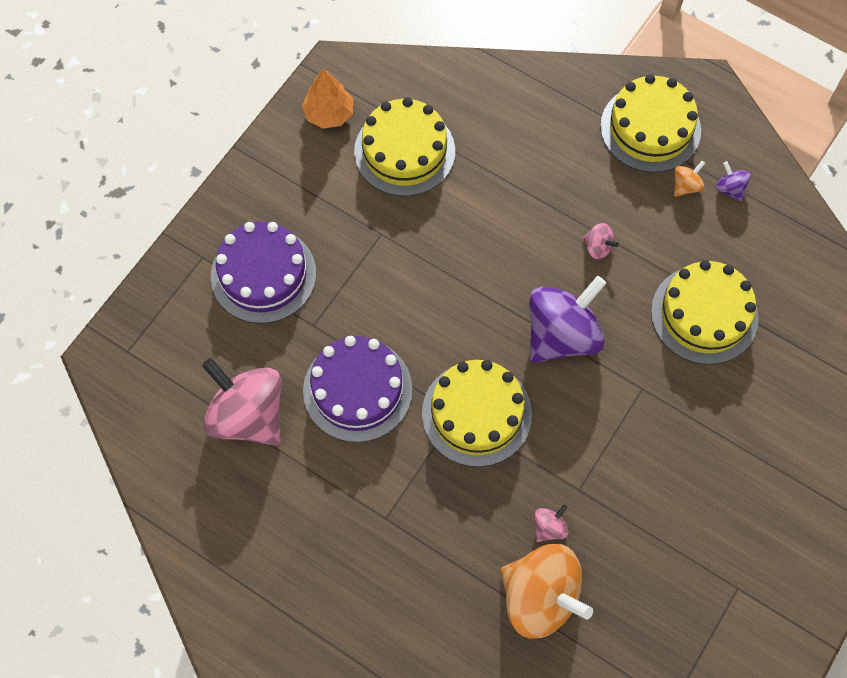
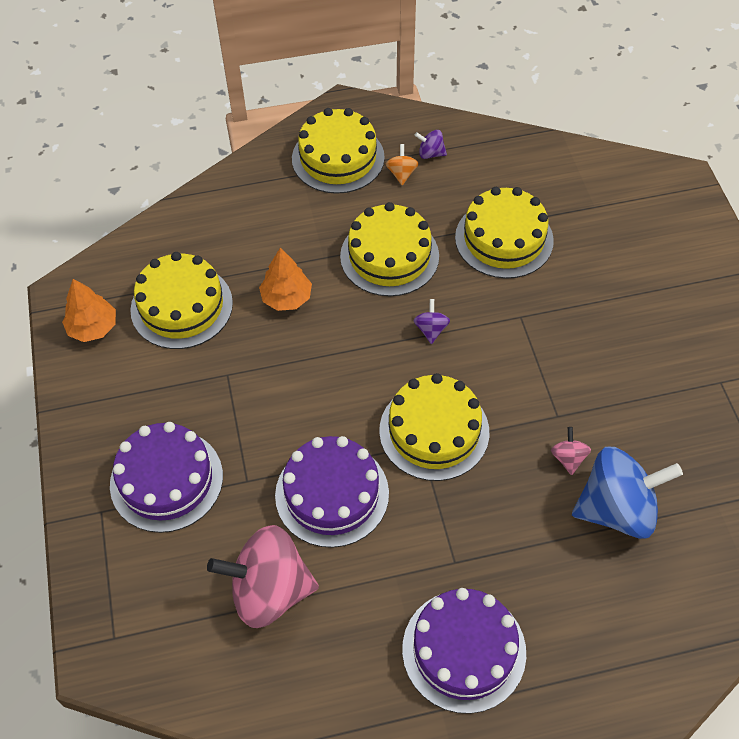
camera: 45 degrees left, 10 degrees down
orange spinning top [500,544,593,639] -> blue spinning top [572,447,683,539]
purple spinning top [529,276,606,363] -> purple spinning top [413,299,450,344], size x0.42
pink spinning top [583,223,619,260] -> yellow cake [340,202,439,296]
none -> orange tree [259,248,312,311]
none -> purple cake [402,588,526,714]

